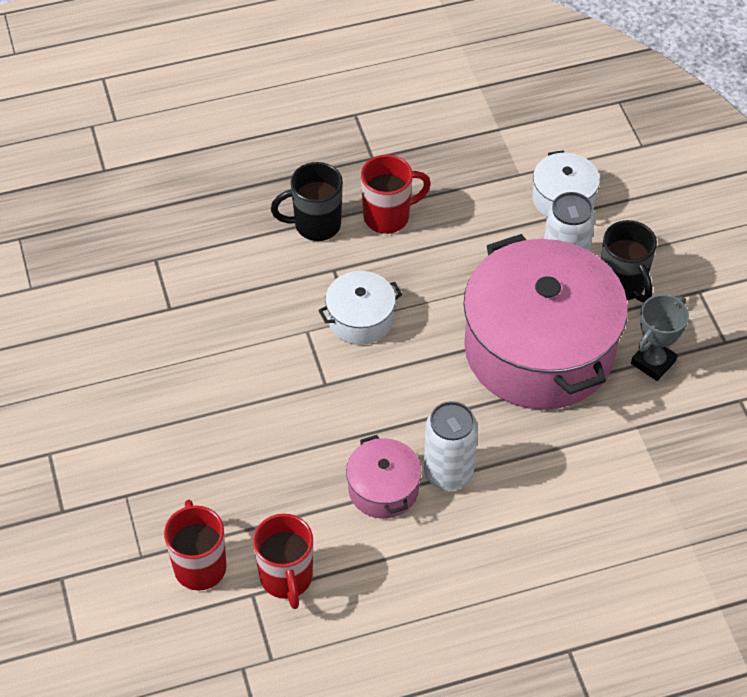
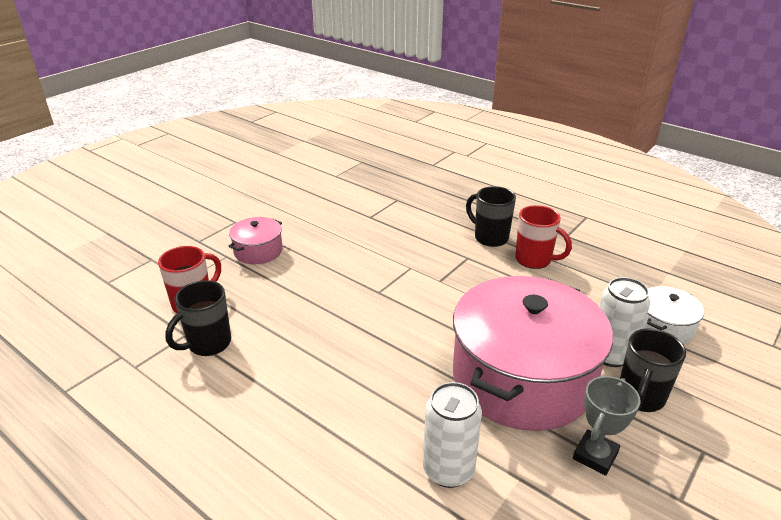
camera: 55 degrees right, 20 degrees down
red mug [253,514,313,609] -> black mug [165,280,231,356]
white pot [318,271,402,345] -> none
pink pot [346,435,422,519] -> pink pot moved to [229,217,283,264]
white can [424,401,478,490] -> white can moved to [423,382,482,488]
grey trophy [631,294,689,381] -> grey trophy turned 60 degrees counterclockwise [573,376,640,476]

